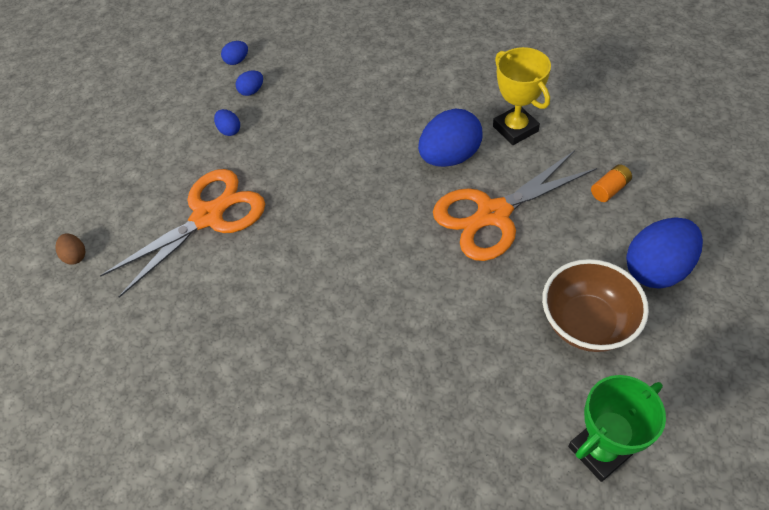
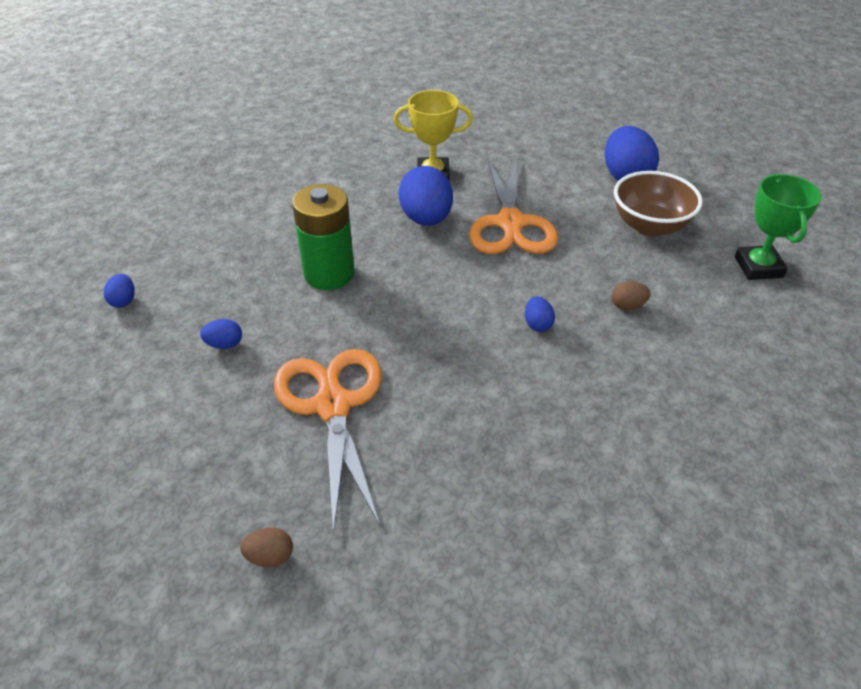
camera: 65 degrees left, 10 degrees down
blue egg [236,71,263,96] -> blue egg moved to [525,297,555,332]
orange battery [591,164,632,202] -> none
none -> green battery [292,184,355,290]
none -> brown egg [611,281,650,310]

